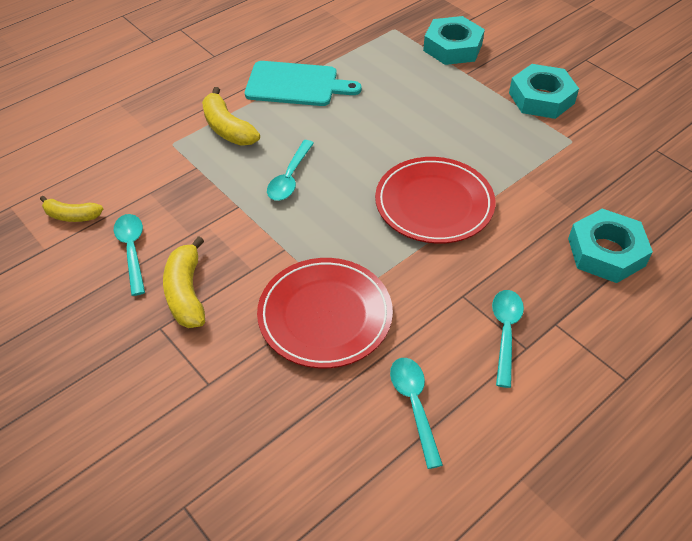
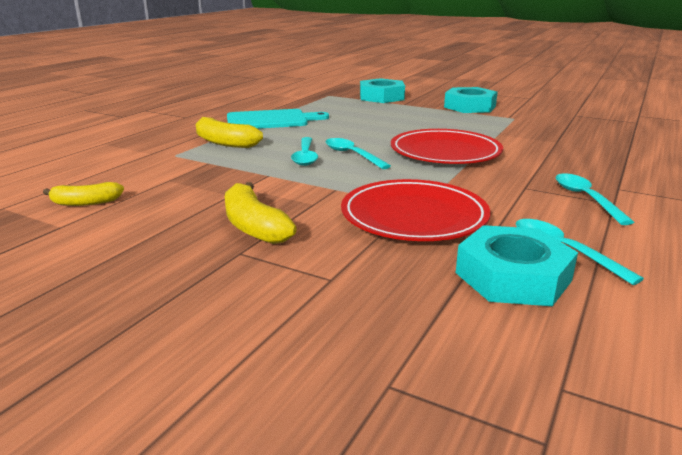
camera: 20 degrees left, 25 degrees down
turquoise spoon [114,214,145,296] -> turquoise spoon moved to [326,138,391,169]
turquoise nut [568,209,653,283] -> turquoise nut moved to [456,225,578,306]

